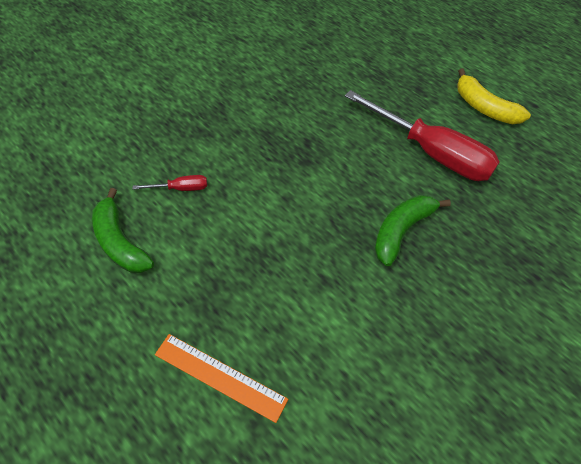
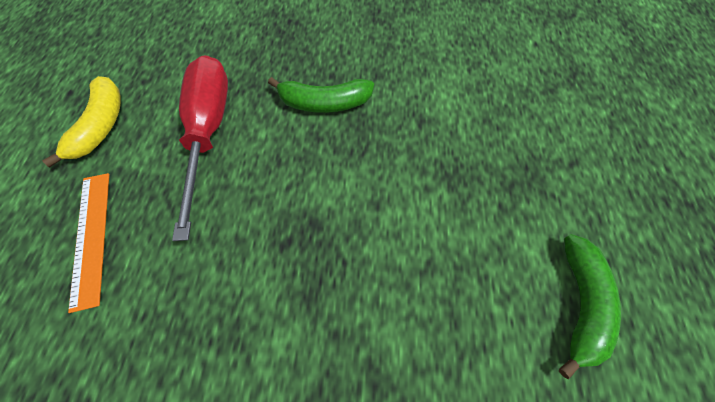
camera: 130 degrees left, 5 degrees up
red screwdriver [133,175,207,191] -> none
orange ruler [155,334,288,423] -> orange ruler moved to [68,173,109,313]

